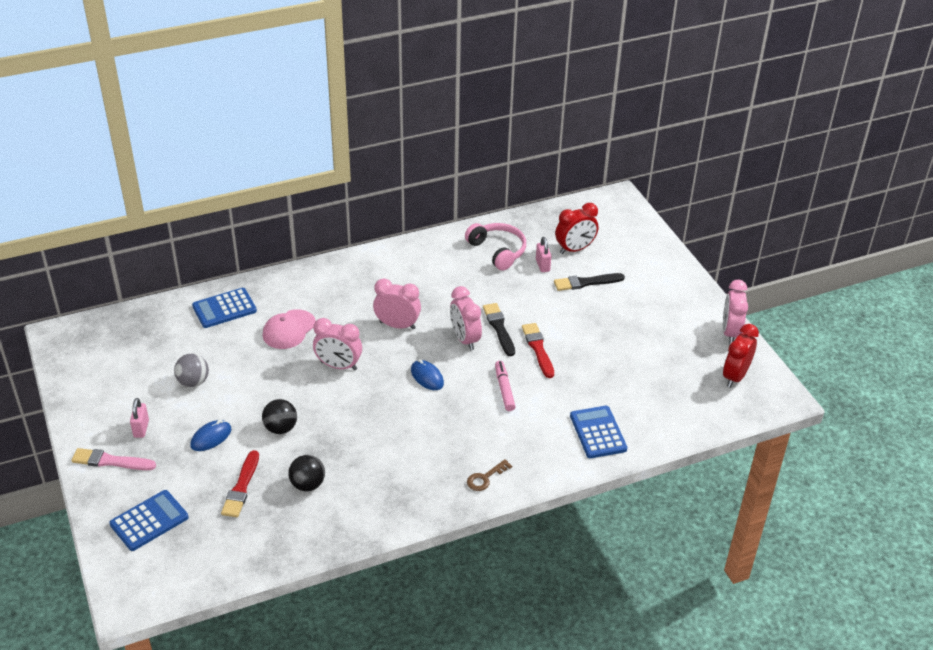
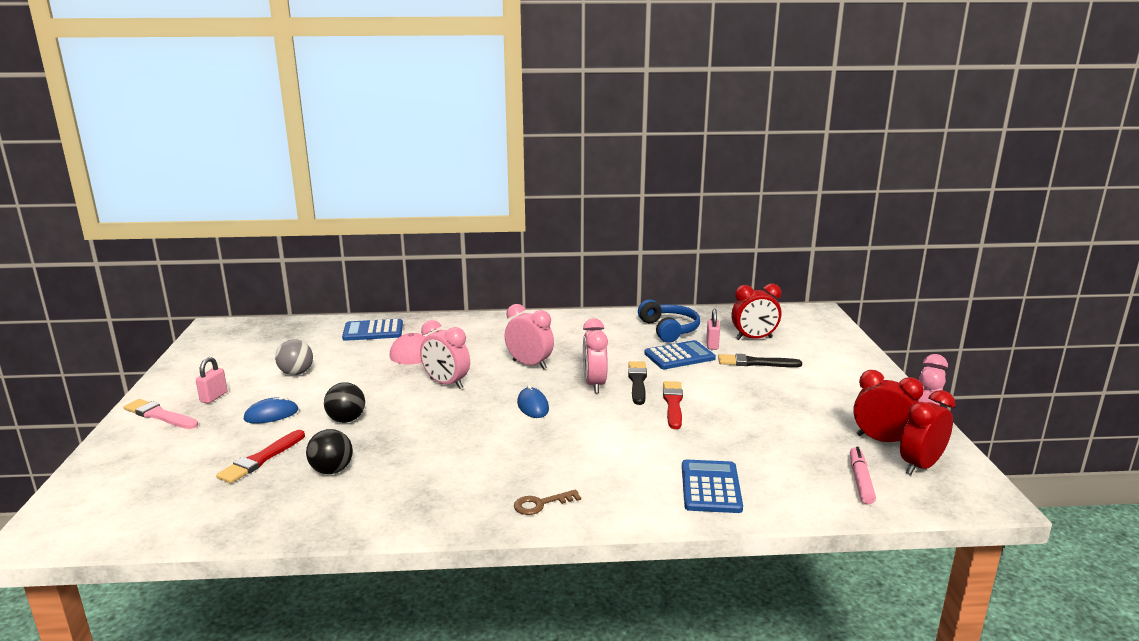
camera: 20 degrees right, 20 degrees down
blue calculator [109,490,189,551] -> blue calculator moved to [644,340,716,369]
pink headphones [465,223,526,271] -> blue headphones [638,300,700,342]
pink marker [495,361,516,411] -> pink marker moved to [850,447,876,504]
none -> red clock [853,370,924,442]

